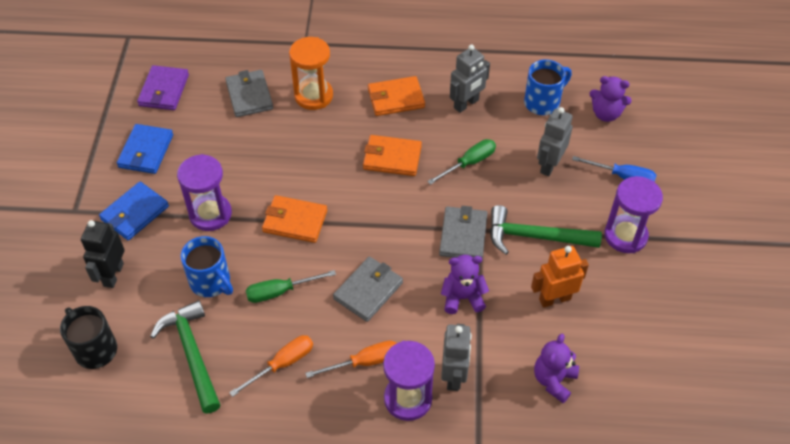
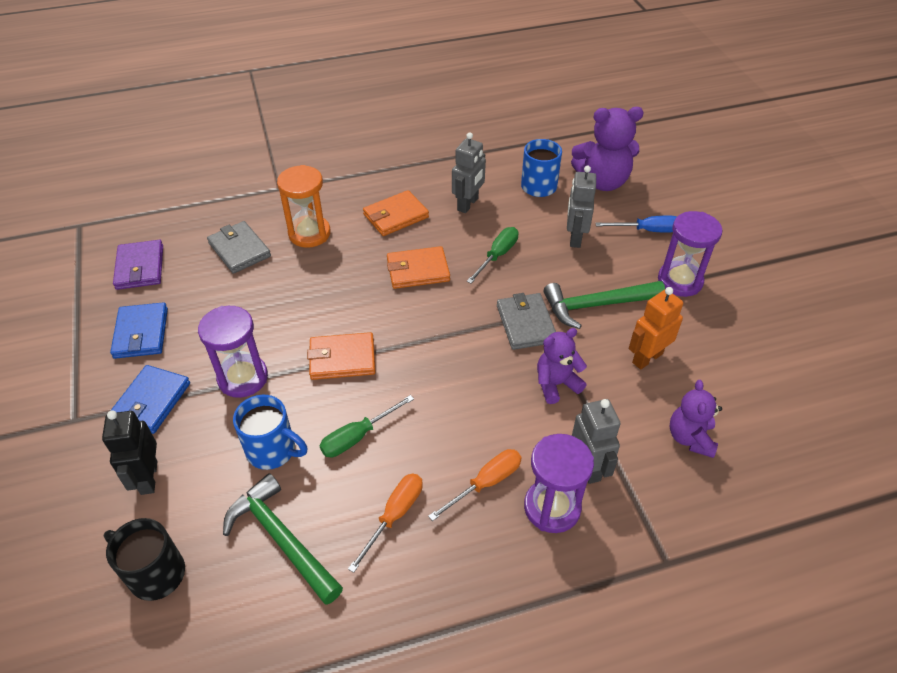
camera: 20 degrees left, 5 degrees down
grey wallet [333,257,403,322] -> none
purple teddy bear [589,76,632,122] -> purple teddy bear [571,107,644,191], size x1.62

